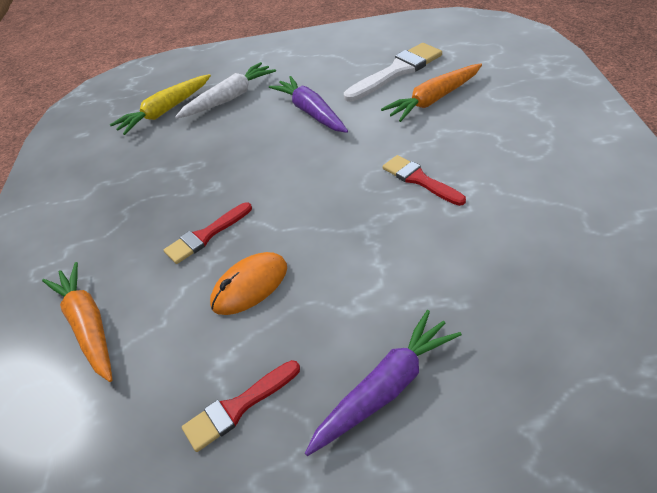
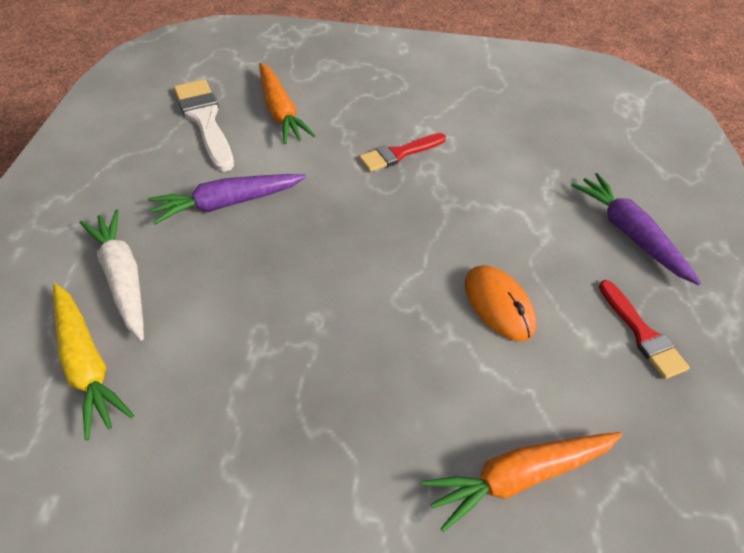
camera: 85 degrees left, 5 degrees up
red brush [164,202,252,264] -> none

